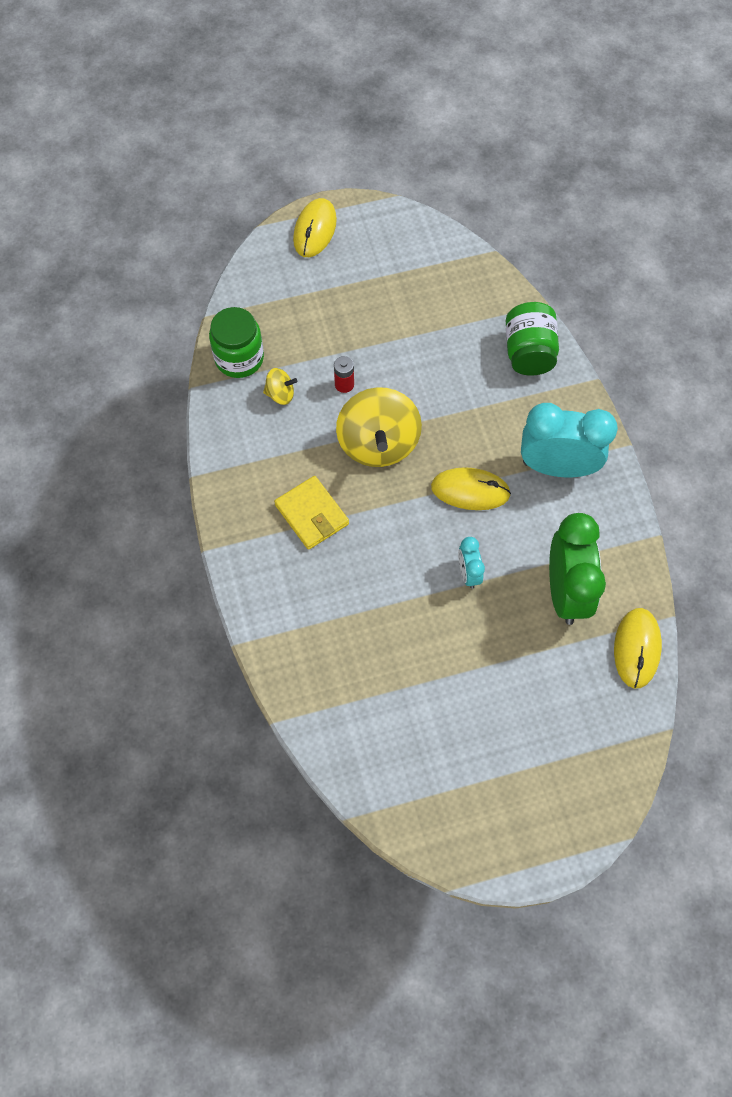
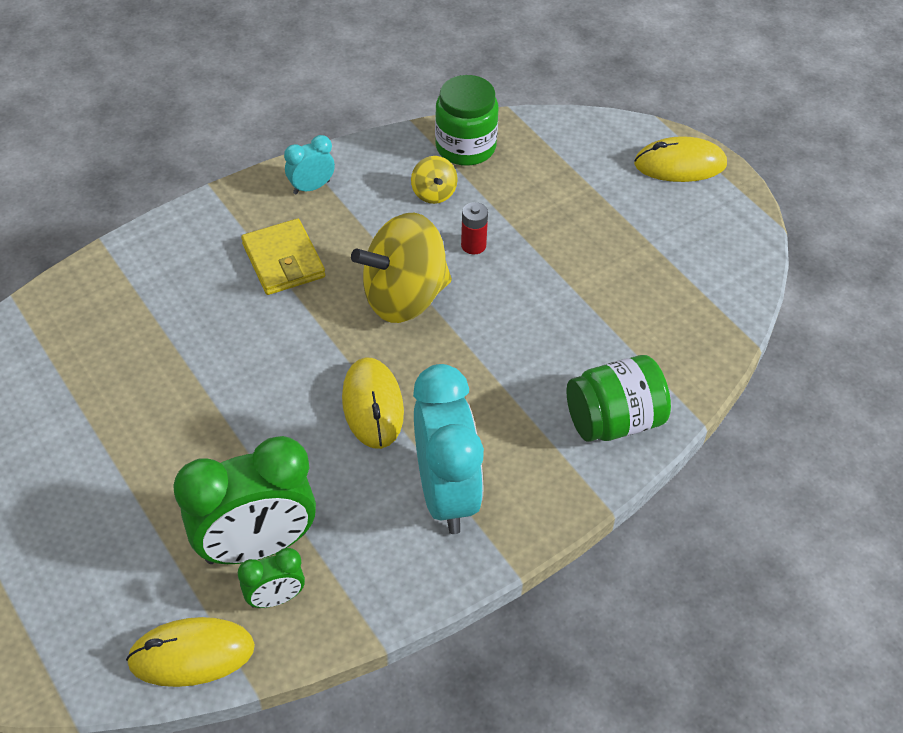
camera: 70 degrees right, 15 degrees down
yellow wallet [274,476,349,550] -> yellow wallet turned 60 degrees counterclockwise [241,218,325,295]
turquoise clock [458,537,485,589] -> turquoise clock moved to [284,135,335,194]
none -> green clock [238,548,305,608]

